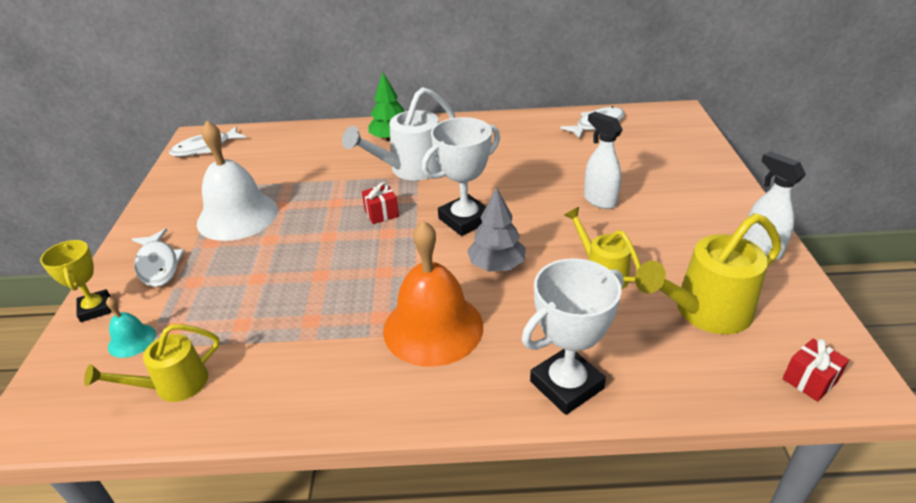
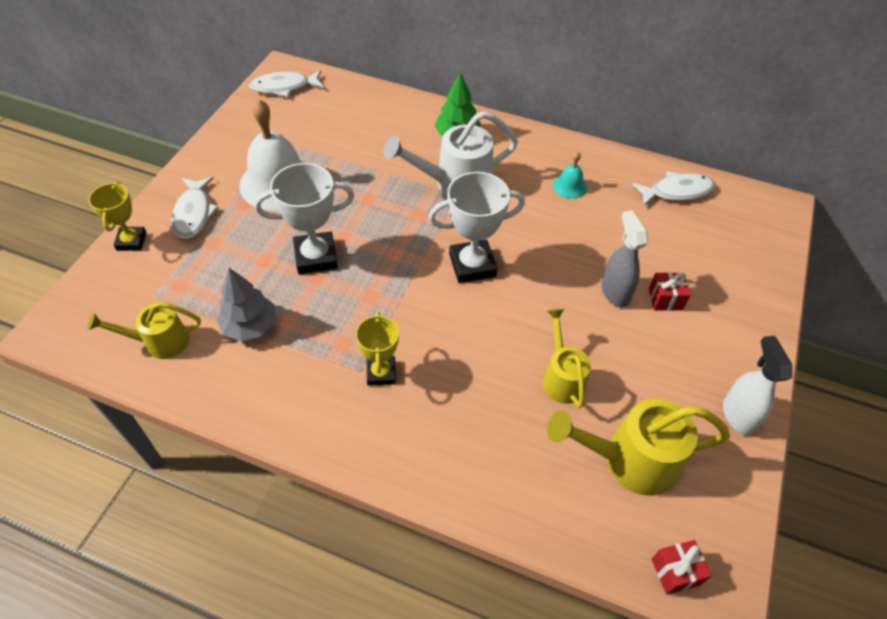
camera: 20 degrees right, 15 degrees up
turquoise bell [106,297,156,358] -> turquoise bell moved to [553,152,587,199]
red gift [362,182,399,224] -> red gift moved to [649,272,691,311]
orange bell [383,220,483,367] -> yellow trophy [356,312,399,386]
grey tree [467,187,526,272] -> grey tree moved to [217,268,275,341]
white trophy [522,258,624,415] -> white trophy moved to [255,163,355,275]
white spray bottle [584,112,623,209] -> grey spray bottle [602,210,648,307]

